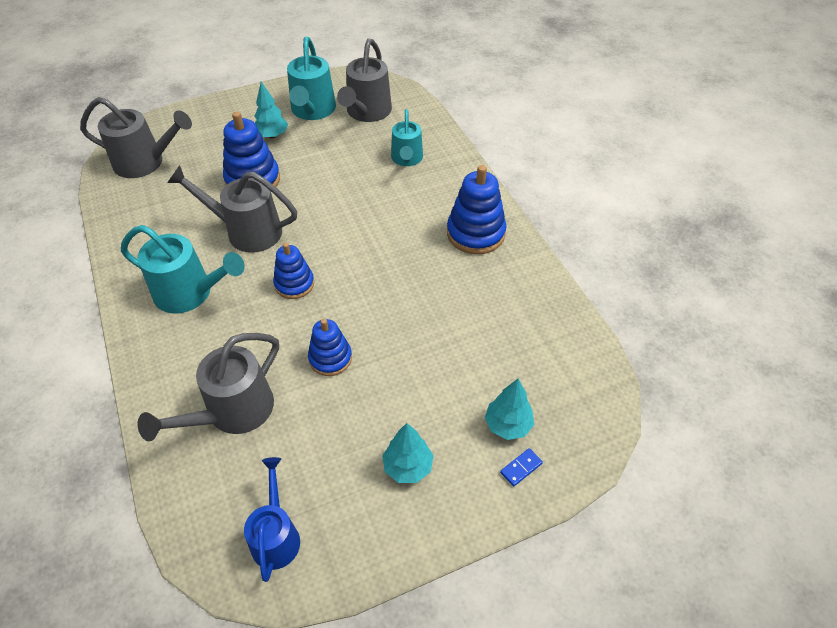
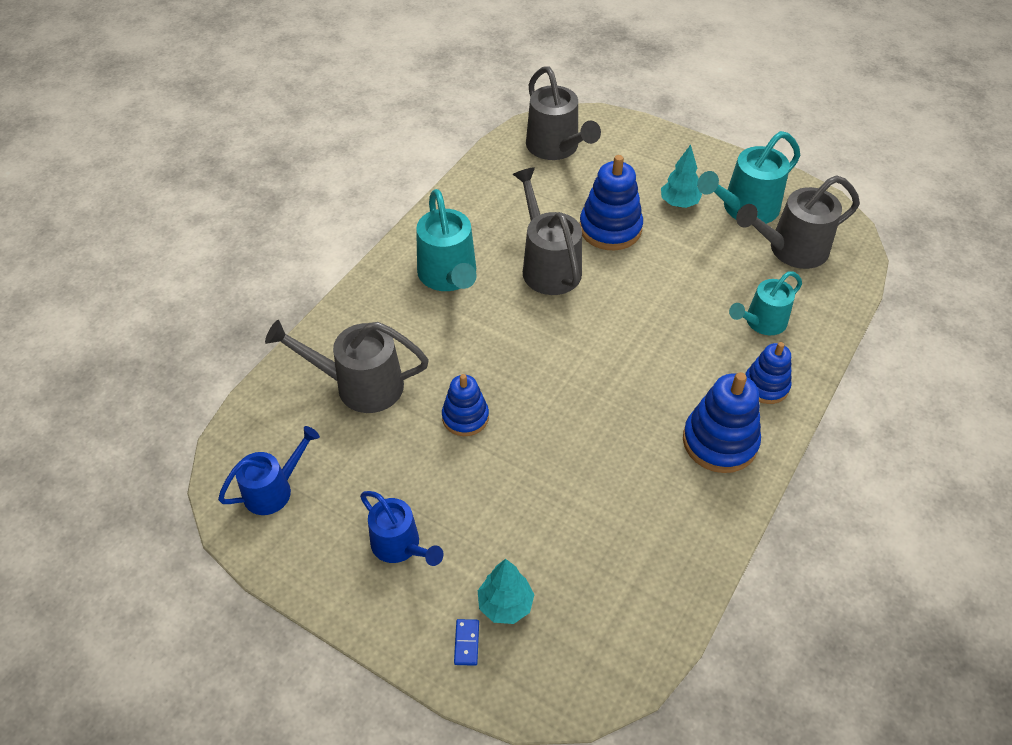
camera: 55 degrees right, 0 degrees up
blue stacking toy [273,243,314,299] -> blue stacking toy moved to [745,342,792,404]
turquoise tree [382,423,434,483] -> blue watering can [360,491,443,566]
blue domino [500,448,543,487] -> blue domino turned 75 degrees clockwise [454,619,479,666]

